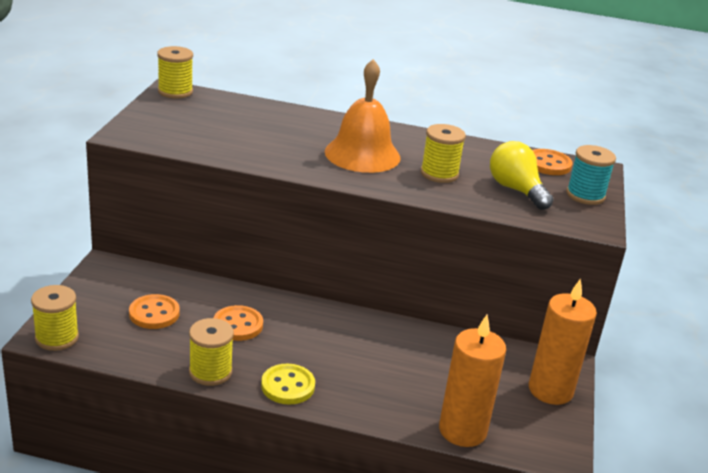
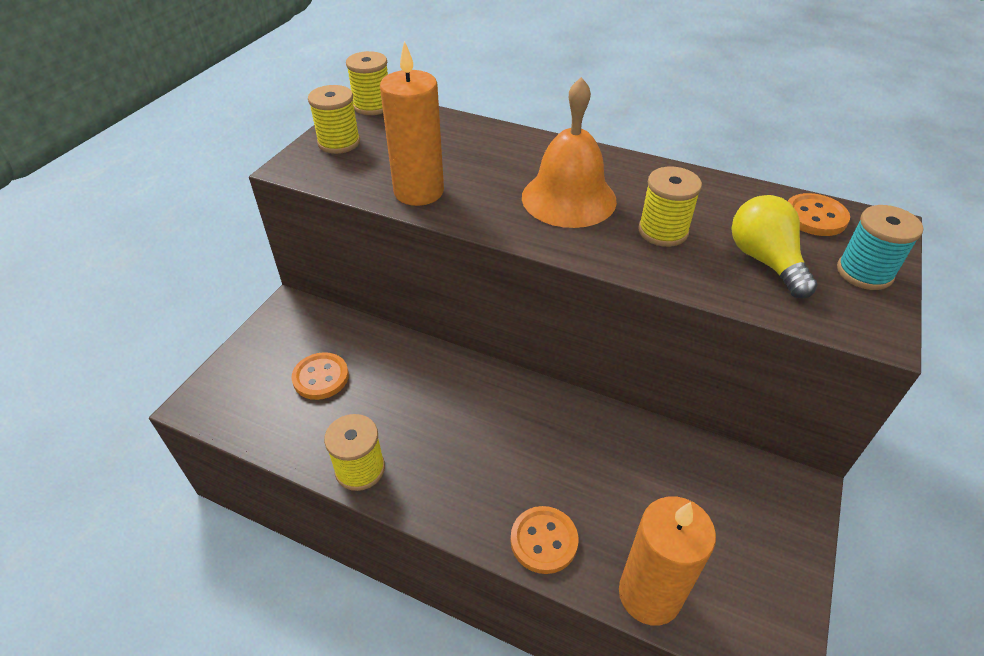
camera: 15 degrees right, 15 degrees up
yellow spool [31,285,79,351] -> yellow spool moved to [308,85,360,154]
orange button [214,305,263,341] -> orange button moved to [511,506,578,574]
yellow button [261,364,315,405] -> none
orange candle [529,278,597,405] -> orange candle moved to [380,41,444,206]

